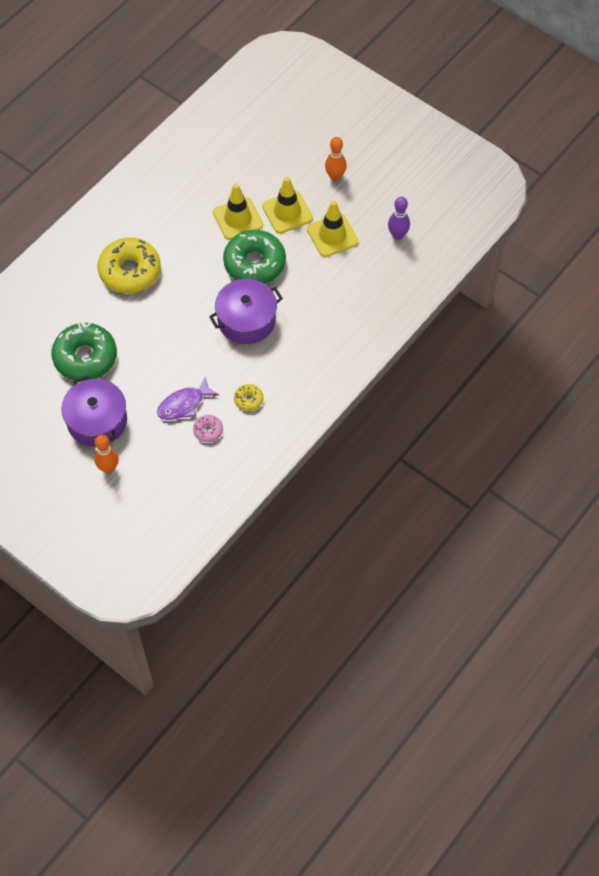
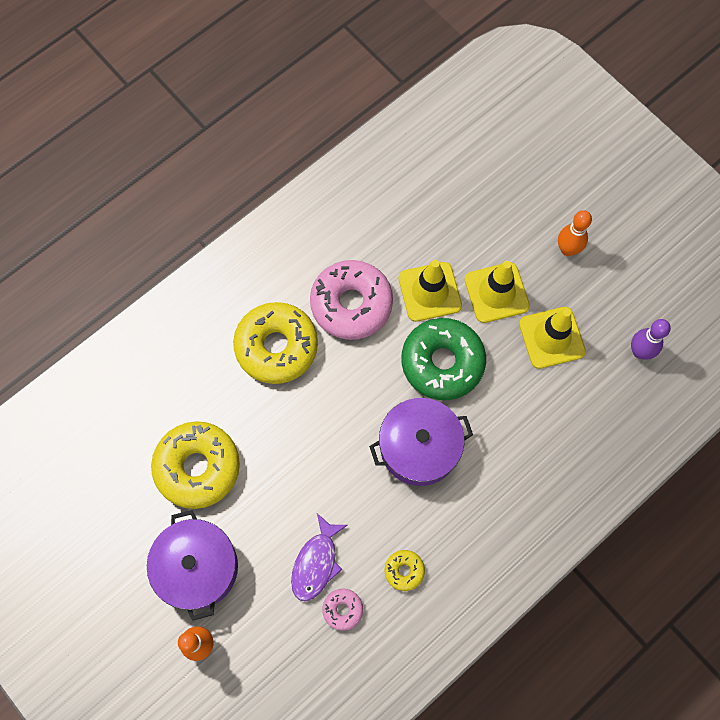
camera: 10 degrees right, 10 degrees up
green donut [51,322,117,381] -> yellow donut [151,421,240,509]
purple fish [157,377,219,420] -> purple fish turned 45 degrees counterclockwise [291,513,348,601]
none -> pink donut [310,260,393,340]

